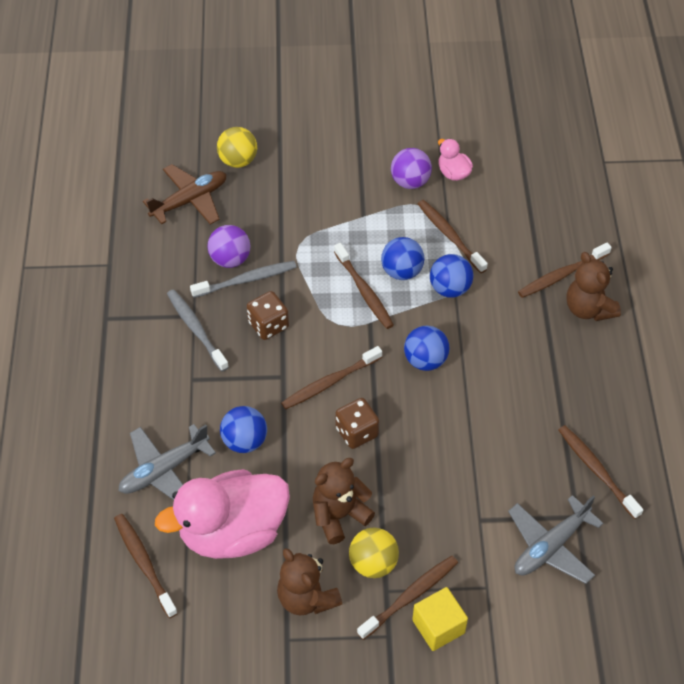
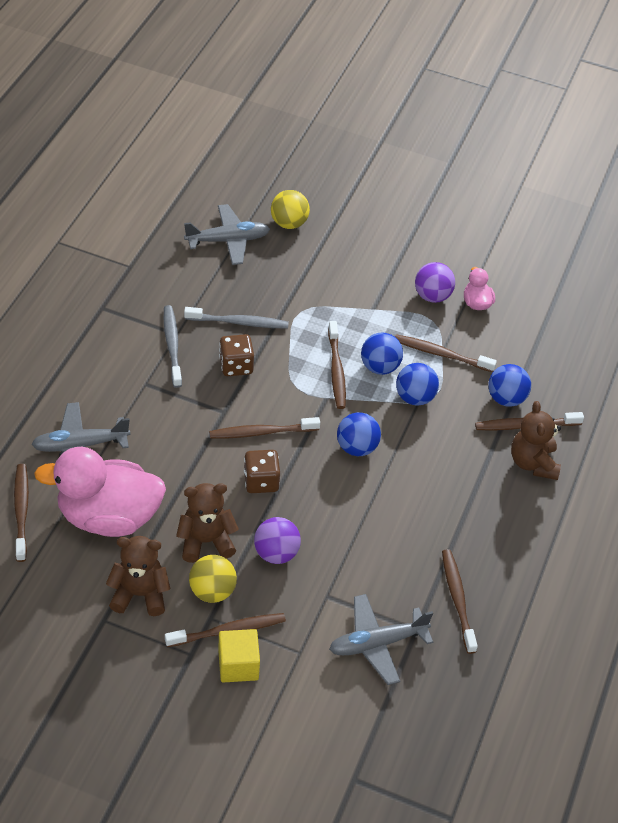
camera: 20 degrees right, 5 degrees down
brown plane [143,164,226,225] -> grey plane [184,204,270,265]
purple ball [208,225,250,268] -> purple ball moved to [254,517,301,564]
blue ball [220,406,267,453] -> blue ball moved to [488,364,531,407]
brown teddy bear [277,548,342,615] -> brown teddy bear turned 105 degrees clockwise [106,536,171,616]
brown toothbrush [418,200,488,273] -> brown toothbrush turned 60 degrees counterclockwise [395,334,497,372]

